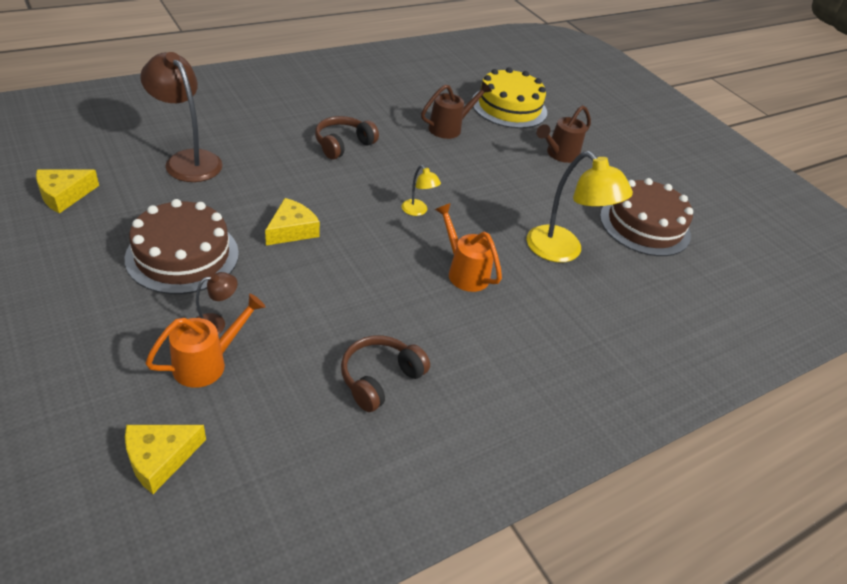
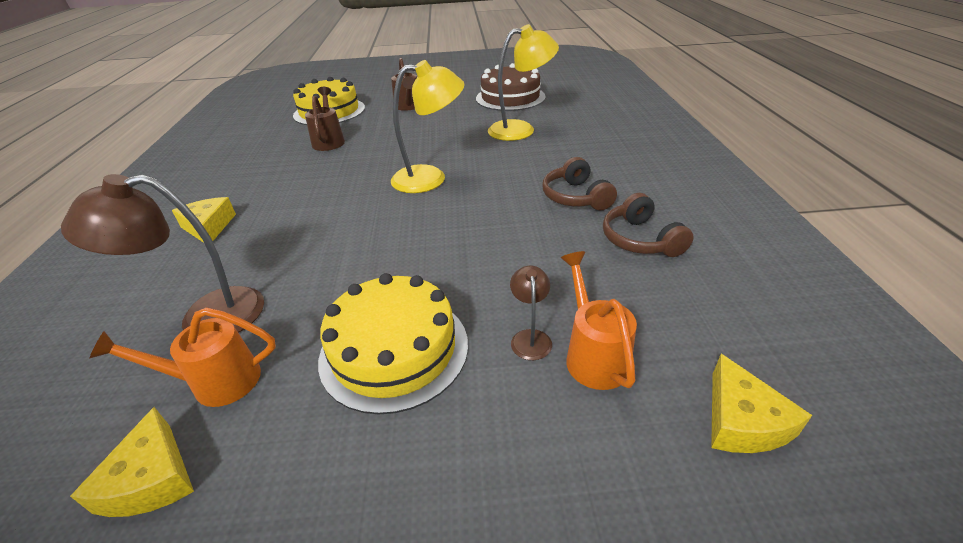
camera: 55 degrees left, 5 degrees down
brown cake [125,199,239,294] -> yellow cake [318,273,468,414]
yellow cheese [265,198,320,245] -> yellow cheese moved to [172,197,236,243]
brown headphones [315,116,379,160] -> brown headphones moved to [542,157,617,210]
yellow lamp [402,165,441,216] -> yellow lamp [391,60,465,193], size x2.09
orange watering can [435,203,502,292] -> orange watering can moved to [89,307,276,407]

